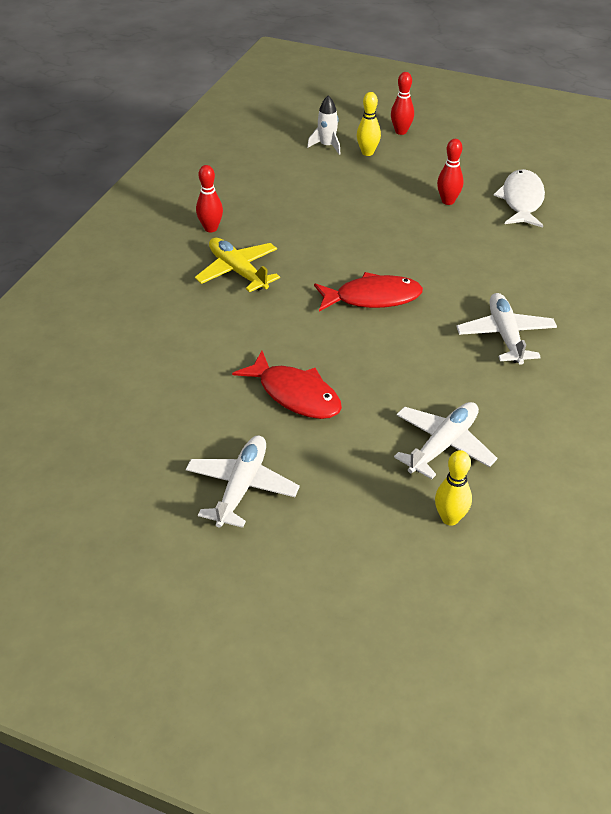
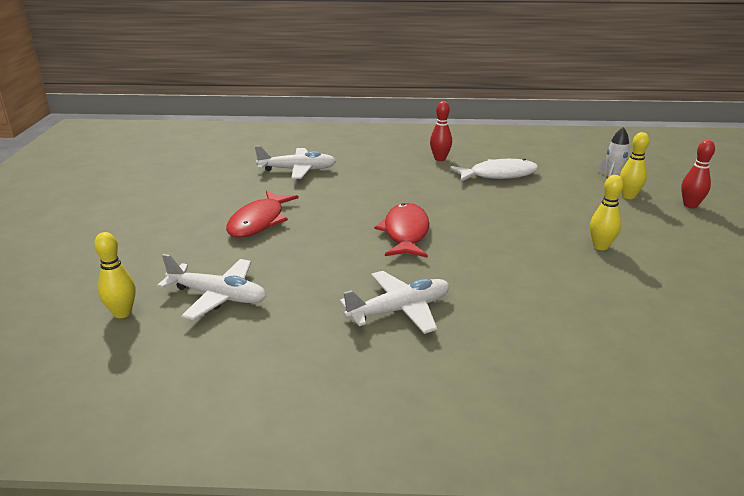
camera: 70 degrees right, 15 degrees down
white plane [186,436,300,528] -> white plane moved to [255,146,336,179]
yellow plane [195,238,280,292] -> none
red fish [314,272,423,312] -> red fish turned 150 degrees counterclockwise [374,203,429,258]
red bowling pin [437,139,463,205] -> yellow bowling pin [590,175,623,250]
white fish [493,169,545,228] -> white fish moved to [450,159,538,182]

